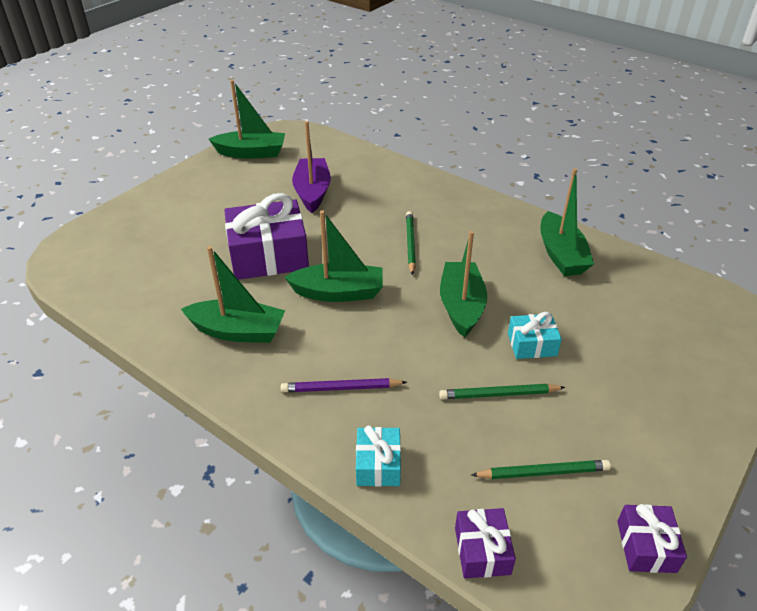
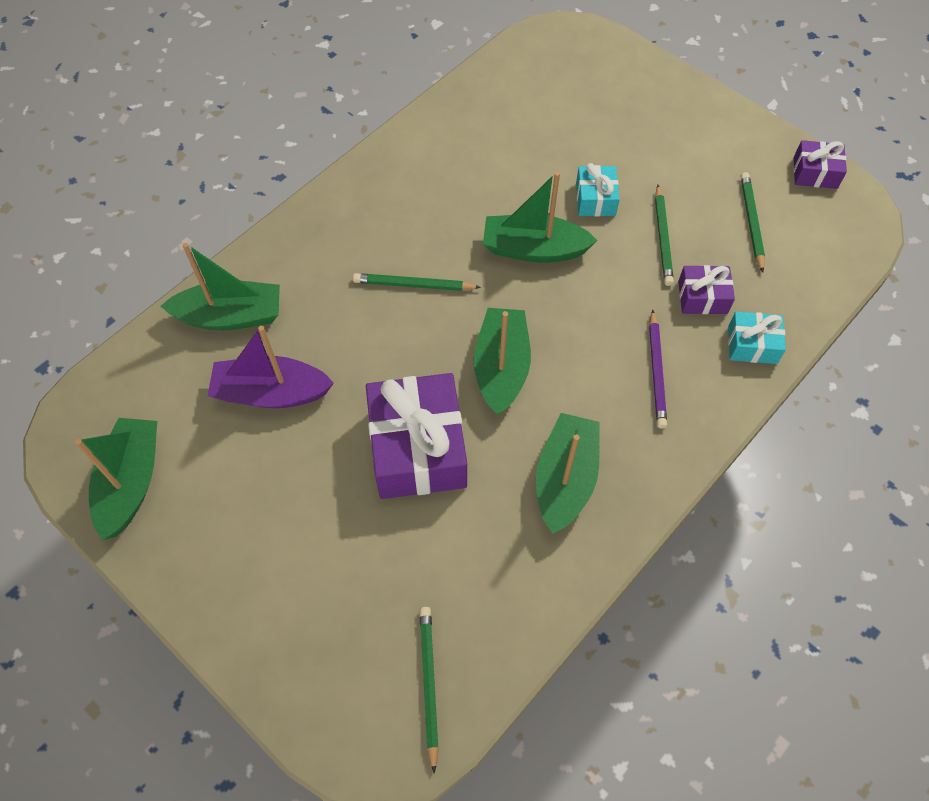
camera: 85 degrees left, 20 degrees up
purple gift [455,508,516,578] -> purple gift moved to [678,265,735,314]
green boat [540,168,594,276] -> green boat moved to [161,243,280,330]
none -> green pencil [419,607,439,774]

